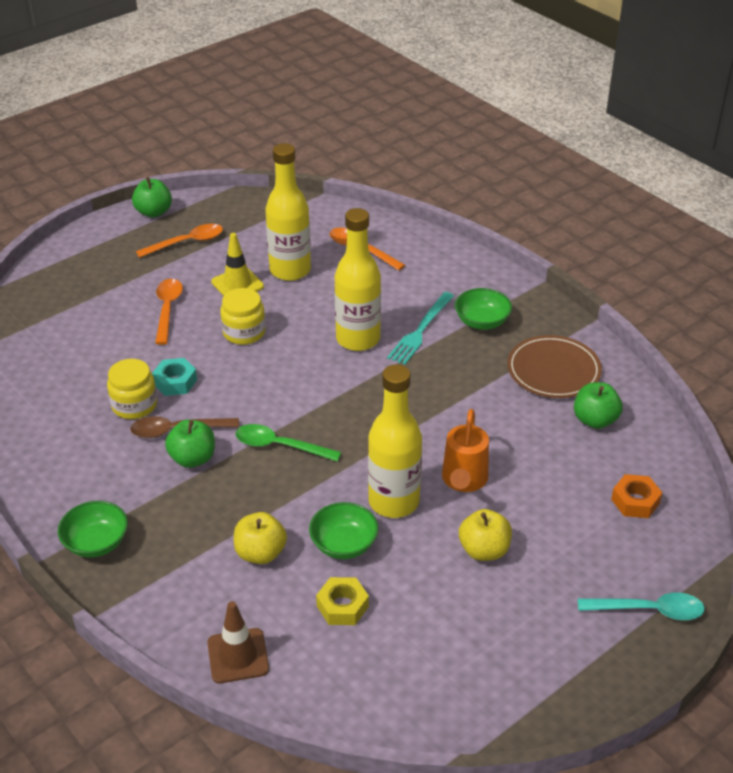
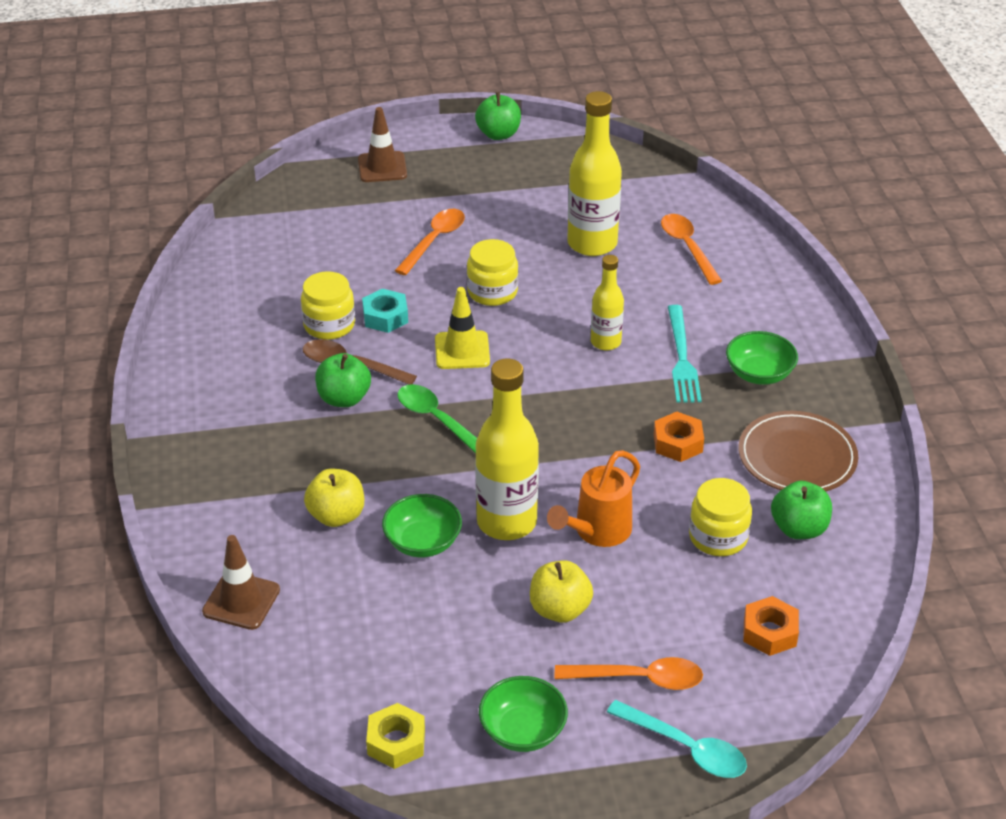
camera: 30 degrees right, 0 degrees up
green bowl [58,501,128,558] -> green bowl moved to [479,676,568,752]
orange spoon [136,224,223,258] -> orange spoon moved to [555,657,703,690]
yellow traffic cone [211,233,264,296] -> yellow traffic cone moved to [435,287,490,369]
yellow nut [316,577,369,625] -> yellow nut moved to [366,703,425,769]
yellow bottle [334,208,381,351] -> yellow bottle [591,255,624,351], size x0.57
turquoise fork [387,292,454,365] -> turquoise fork turned 60 degrees counterclockwise [668,305,702,403]
none -> brown traffic cone [358,107,407,182]
none -> orange nut [654,412,704,462]
none -> yellow jar [689,478,752,556]

